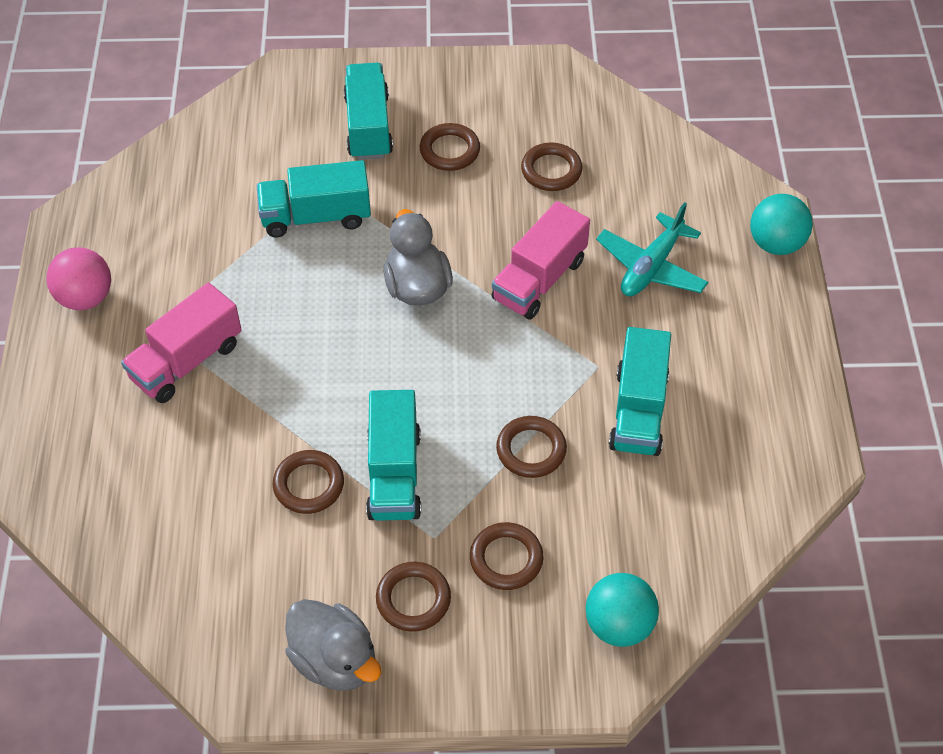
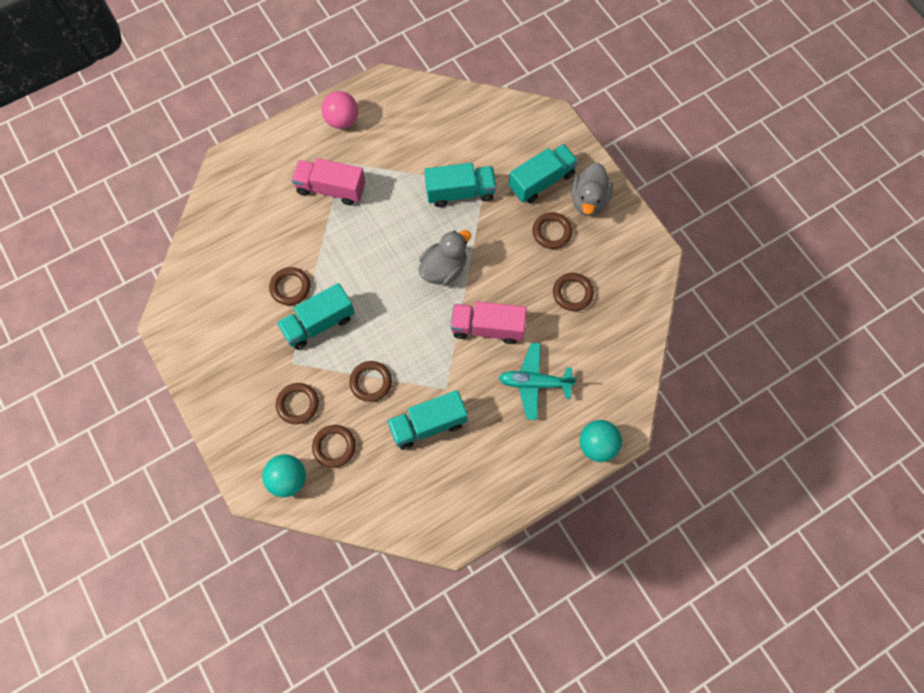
camera: 60 degrees right, 15 degrees up
turquoise truck [257,160,371,237] -> turquoise truck turned 120 degrees clockwise [424,163,497,207]
grey duck [285,599,381,691] -> grey duck moved to [571,163,613,216]
brown ring [376,562,451,632] -> brown ring moved to [312,425,356,468]

